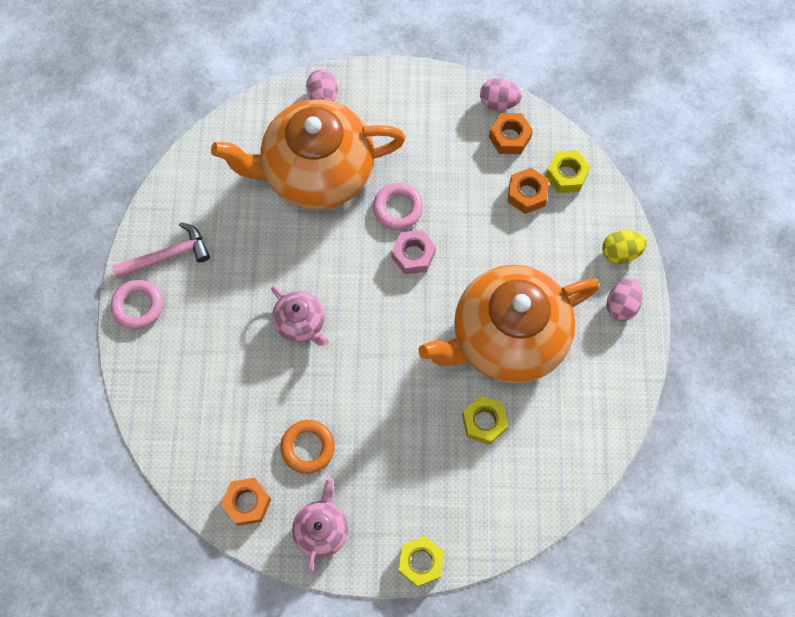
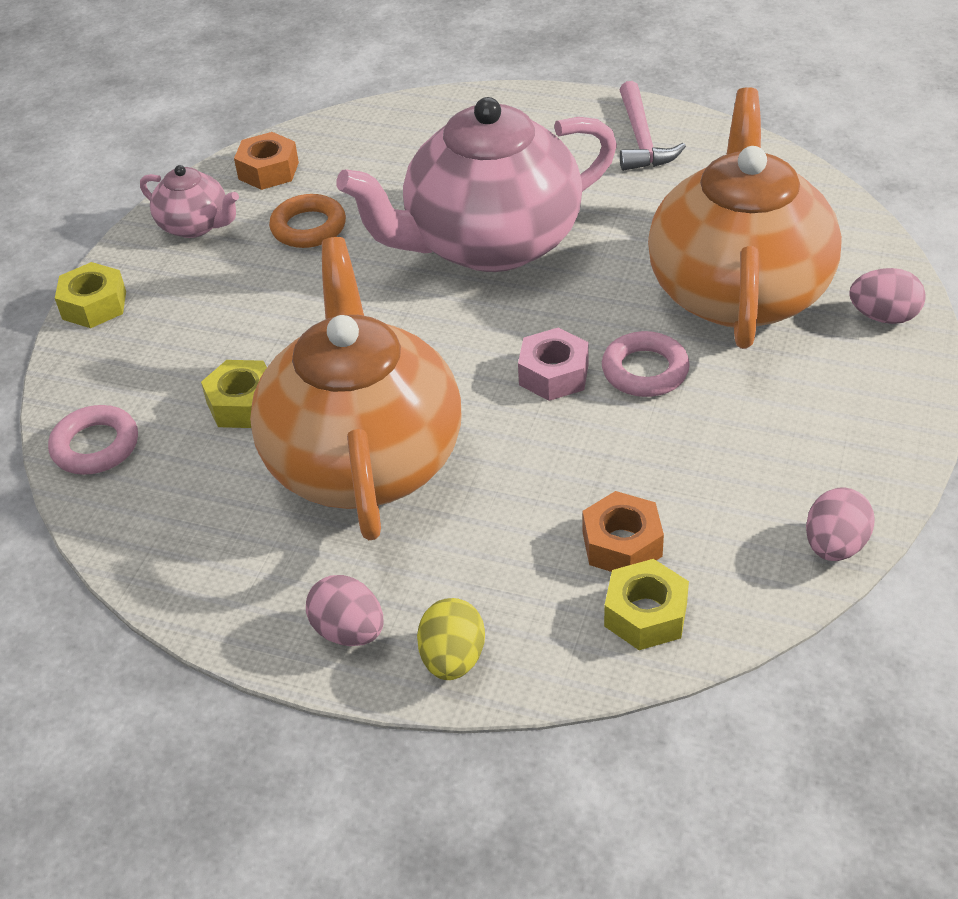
camera: 110 degrees right, 25 degrees down
pink ring [111,280,163,329] -> pink ring moved to [48,405,138,475]
pink teapot [271,286,329,345] -> pink teapot [336,97,617,272], size x2.24
orange nut [489,113,533,154] -> none

